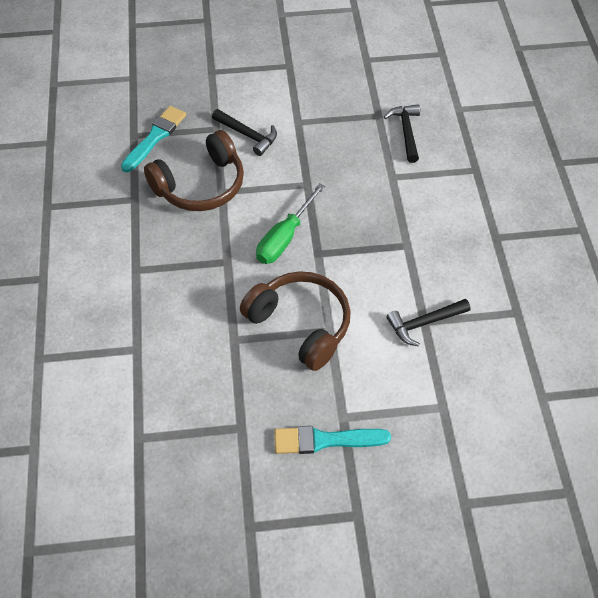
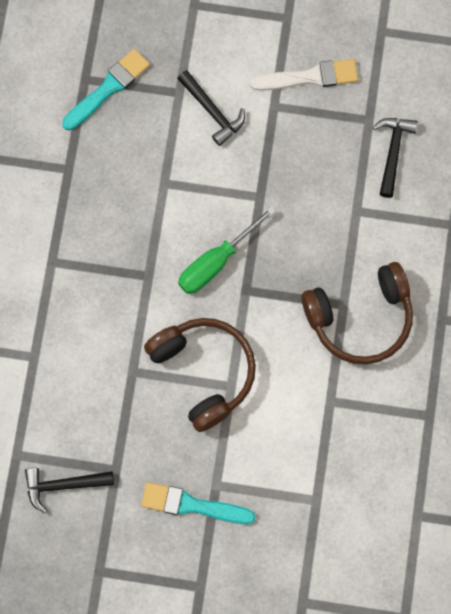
camera: 15 degrees right, 20 degrees up
brown headphones [144,130,244,211] -> brown headphones moved to [301,262,413,364]
black hammer [387,299,471,347] -> black hammer moved to [25,468,114,513]
none -> white brush [250,59,358,91]

